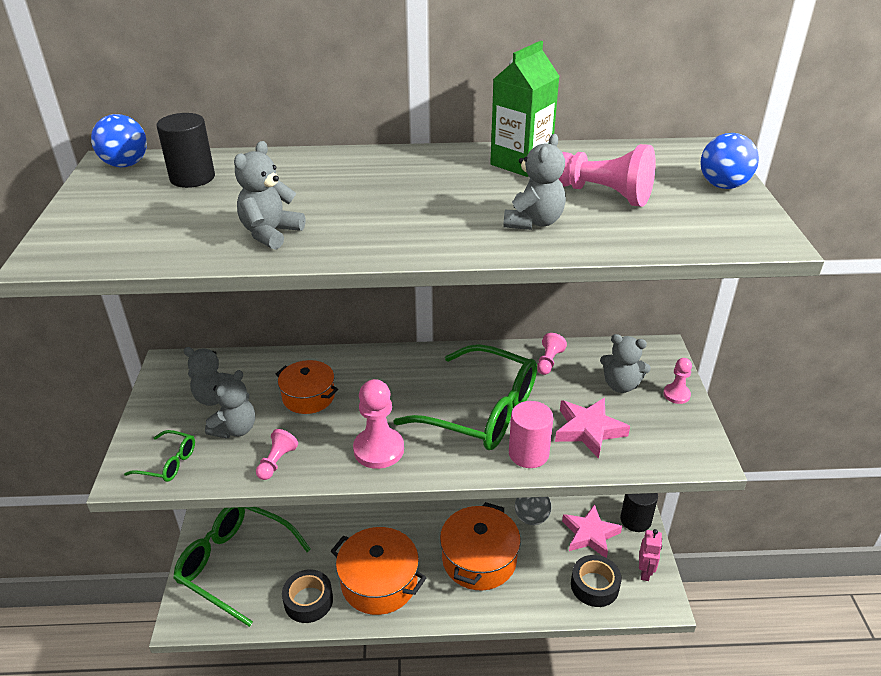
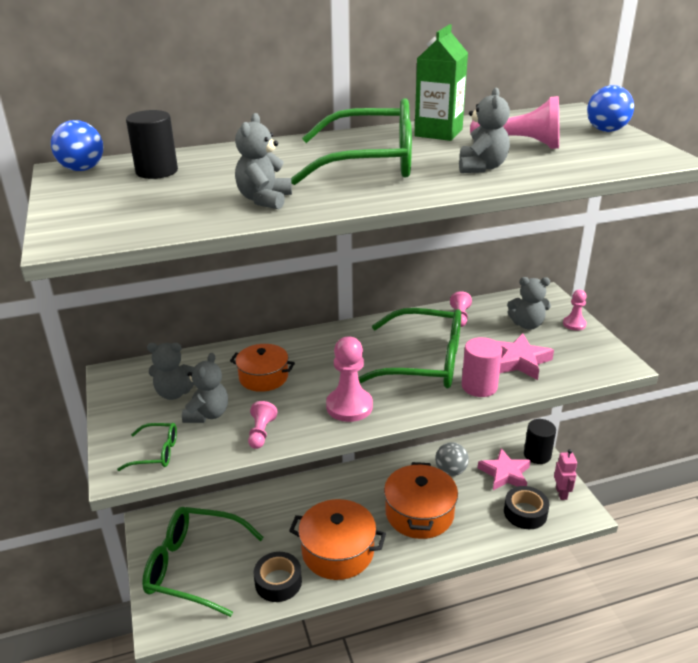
camera: 15 degrees left, 5 degrees down
none -> green glasses [291,98,412,185]

